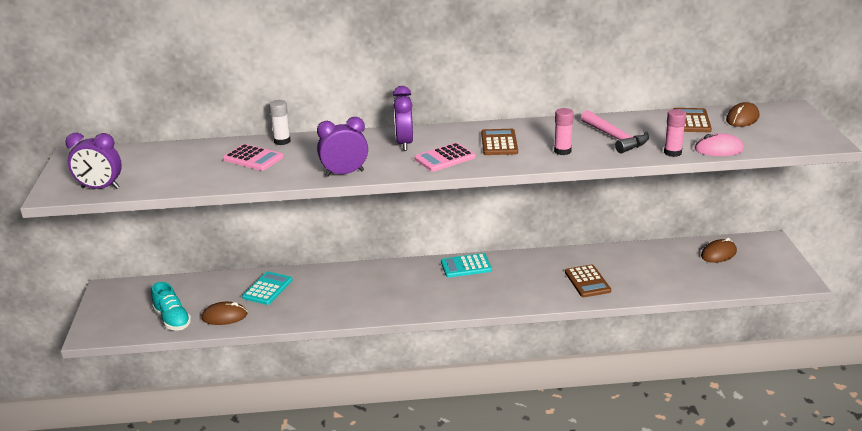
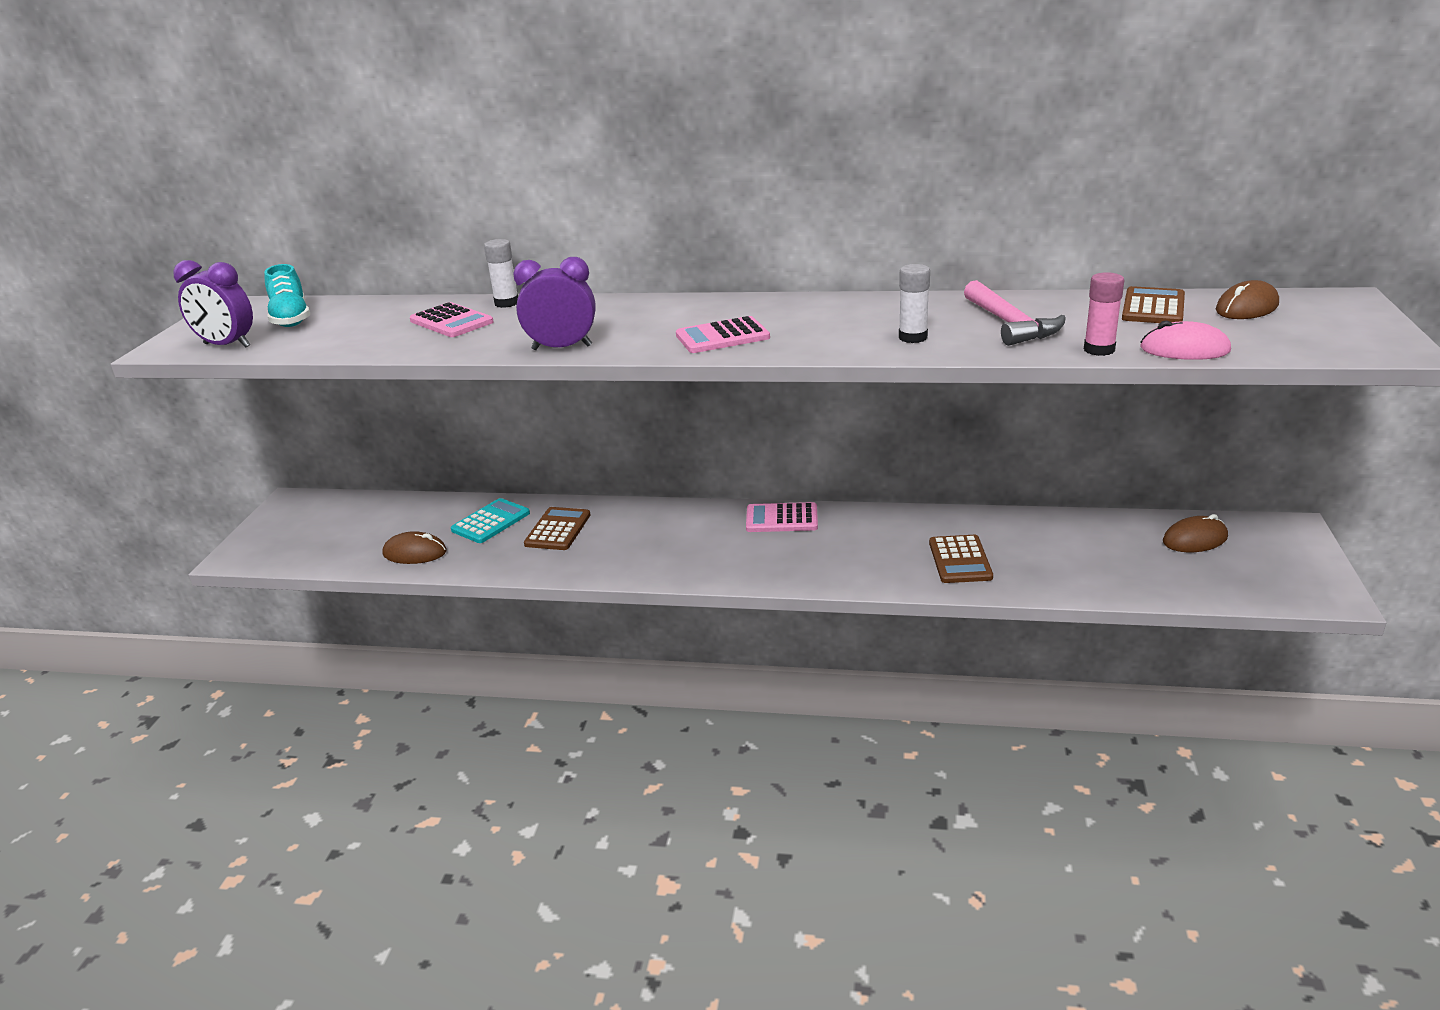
camera: 15 degrees right, 0 degrees up
turquoise shoe [151,282,191,330] -> turquoise shoe moved to [264,264,310,327]
purple clock [393,86,413,151] -> none
turquoise calculator [441,253,492,278] -> pink calculator [746,502,818,532]
brown calculator [481,129,518,155] -> brown calculator moved to [524,507,590,550]
pink glue stick [554,108,574,155] -> white glue stick [899,264,930,343]

